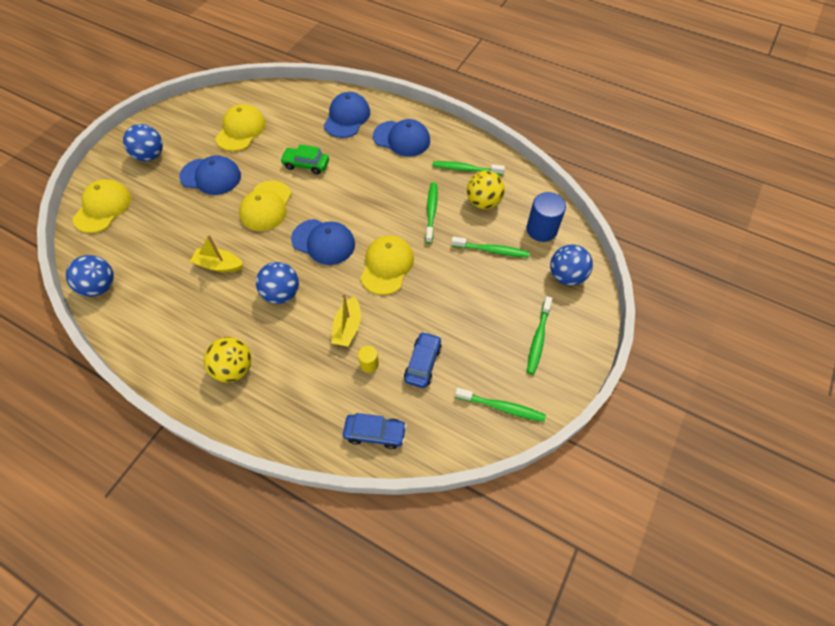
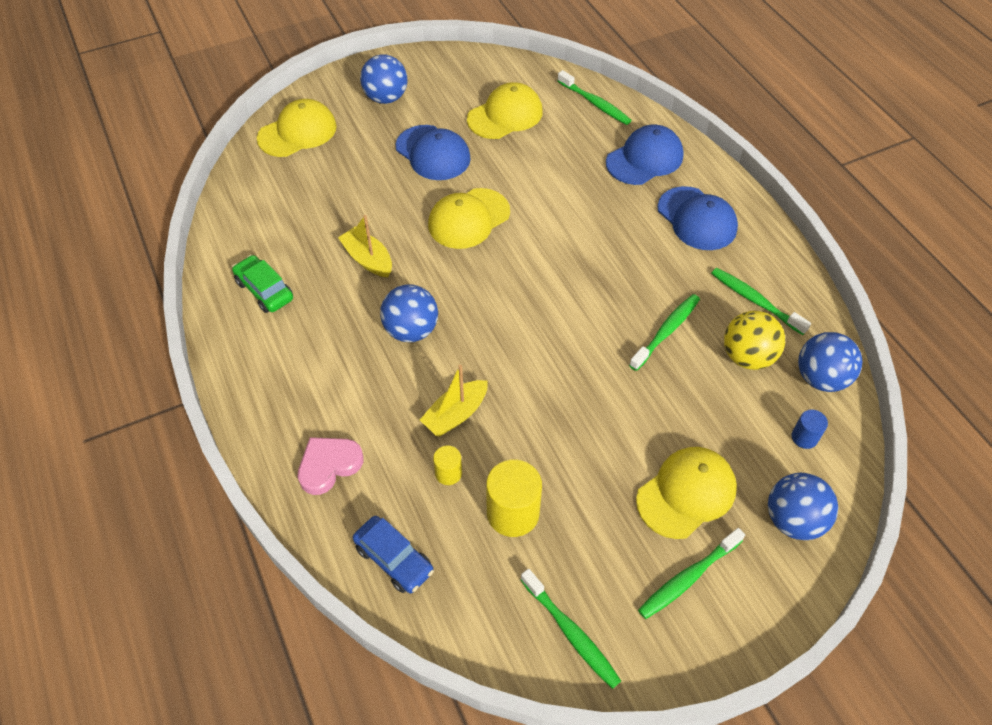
camera: 35 degrees right, 5 degrees down
blue ball [66,255,114,297] -> blue ball moved to [798,332,862,392]
yellow ball [204,337,252,382] -> none
green car [280,144,329,175] -> green car moved to [232,255,293,313]
blue cap [291,219,355,265] -> none
yellow cap [360,235,414,295] -> yellow cap moved to [636,447,737,539]
blue car [404,331,442,388] -> yellow cylinder [486,459,542,537]
green toothbrush [451,236,530,258] -> green toothbrush moved to [558,70,632,125]
blue cylinder [526,192,566,242] -> blue cylinder [792,410,828,449], size x0.53
none -> pink heart [298,437,363,495]

